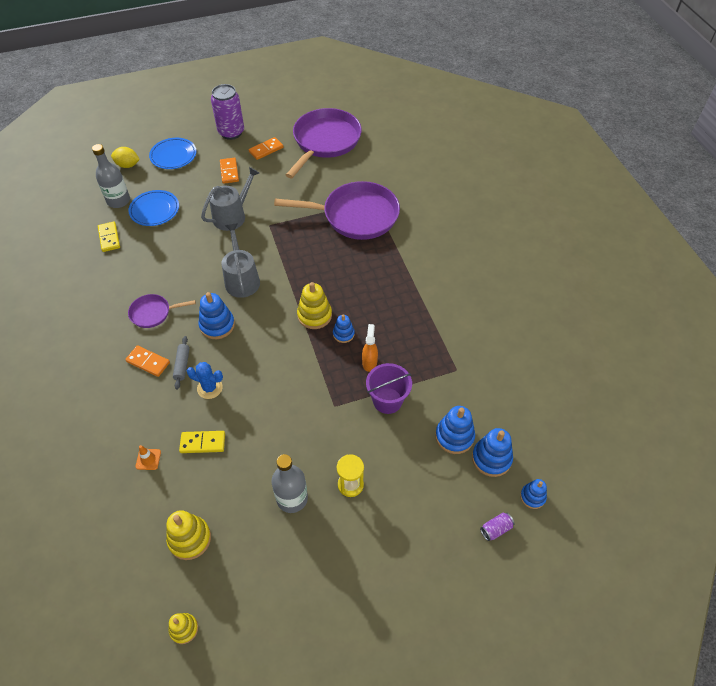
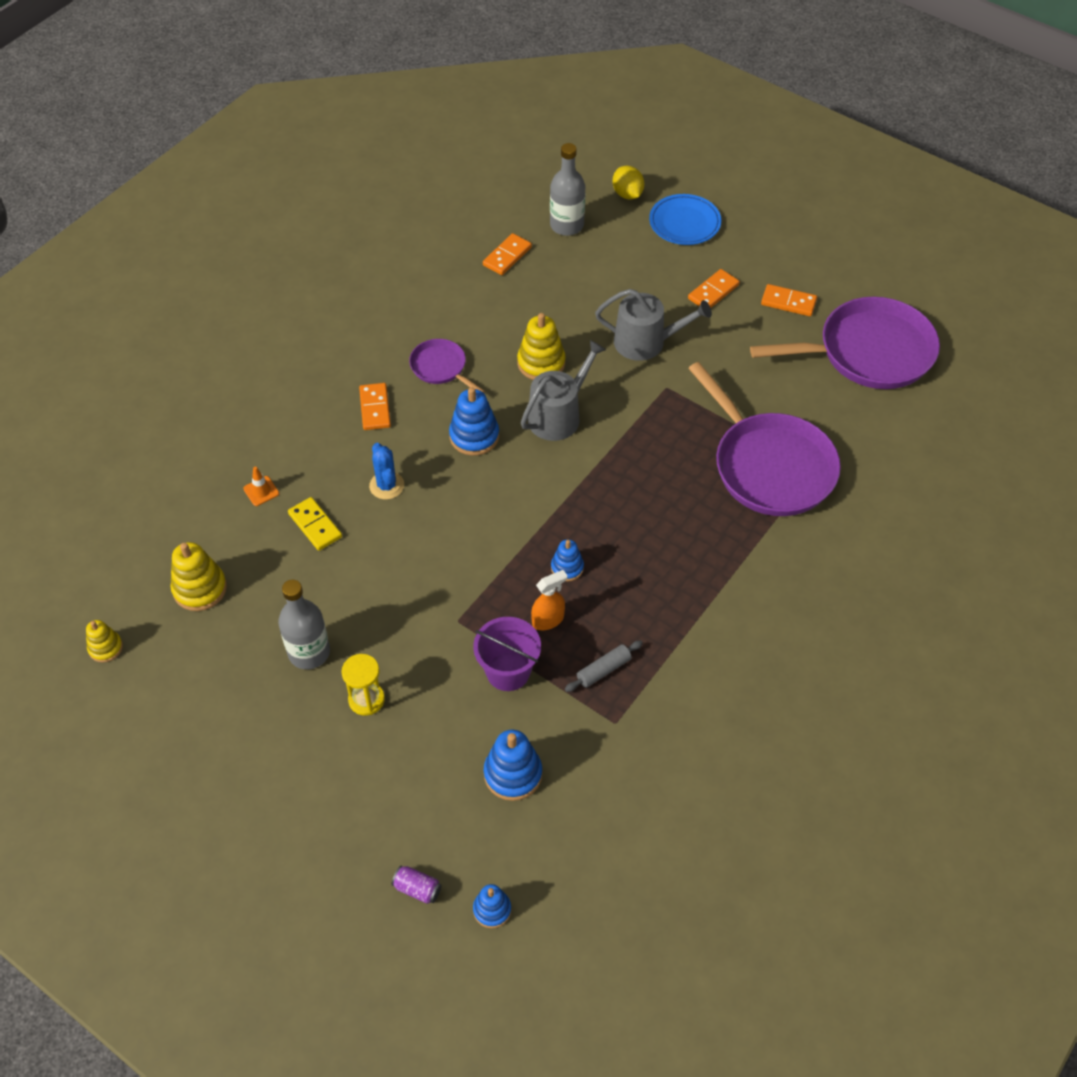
camera: 55 degrees right, 0 degrees up
yellow domino [98,222,120,252] -> orange domino [483,233,532,275]
blue plate [128,190,179,226] -> none
grey rolling pin [173,336,190,390] -> grey rolling pin moved to [565,640,643,692]
purple can [211,84,244,140] -> none
yellow stacking toy [297,282,332,329] -> yellow stacking toy moved to [517,313,565,380]
blue stacking toy [472,428,513,477] -> none

